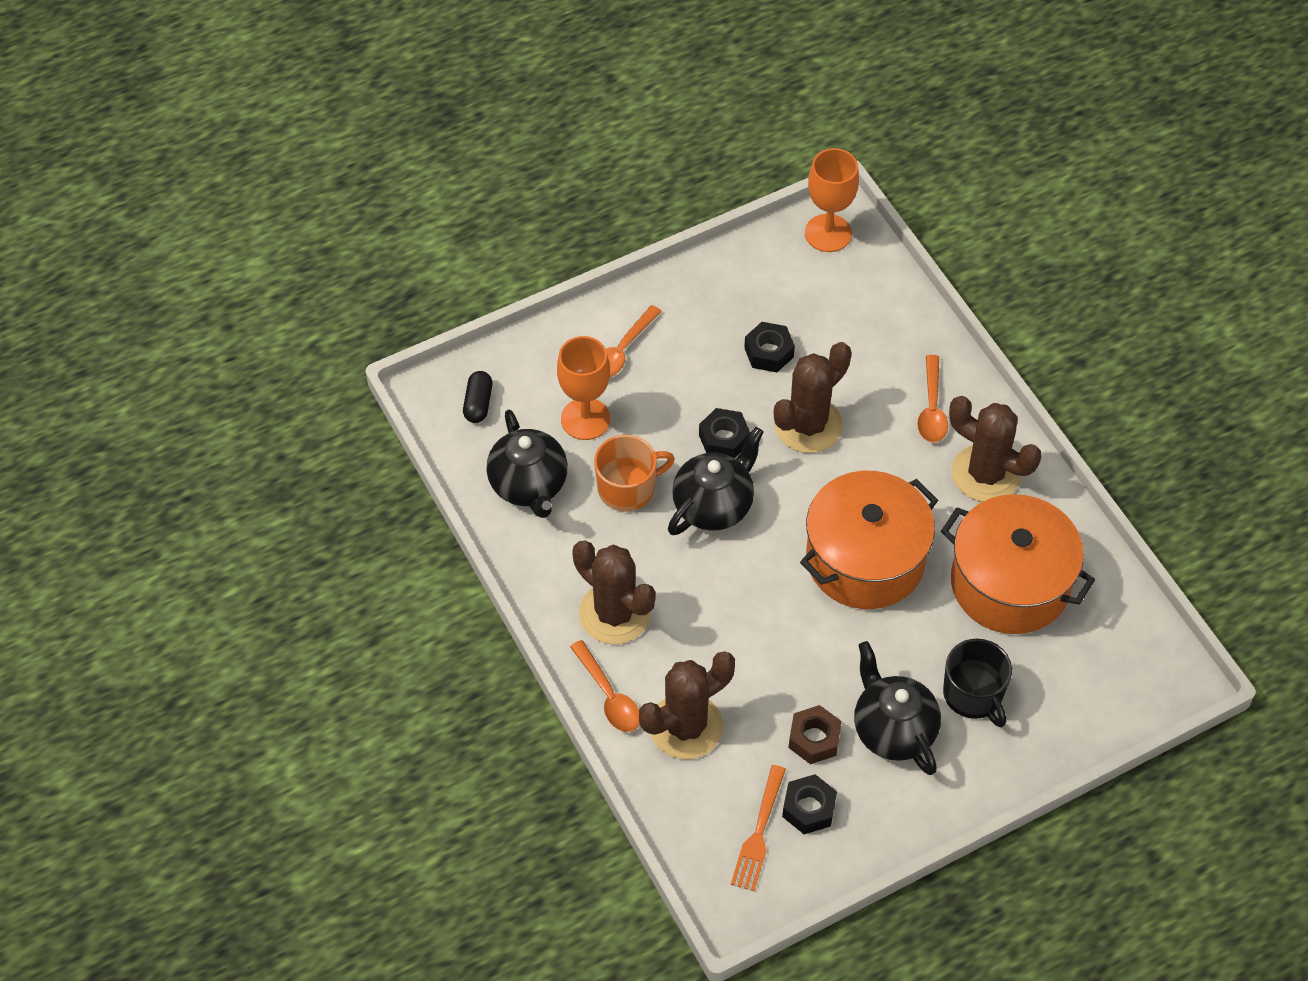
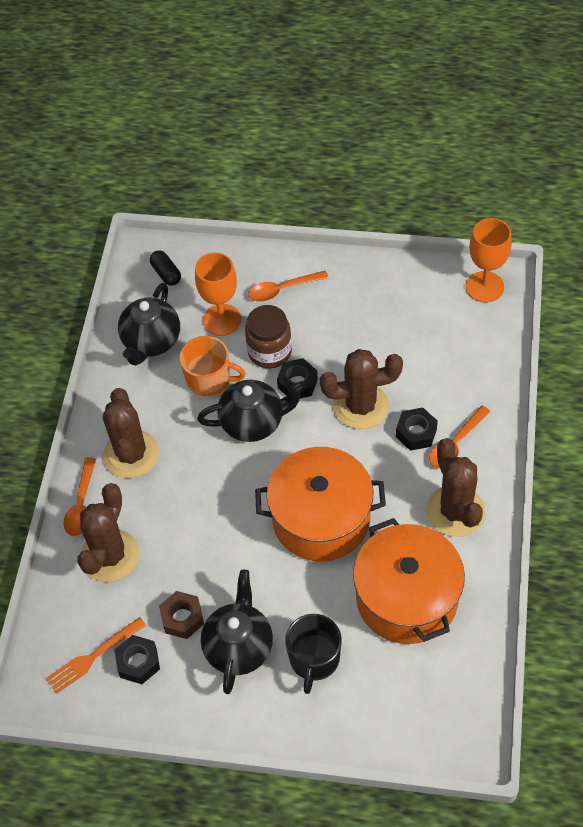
camera: 40 degrees right, 0 degrees up
black capsule [463,371,493,423] -> black capsule turned 75 degrees counterclockwise [150,250,181,286]
brown cactus [639,651,735,759] -> brown cactus turned 75 degrees counterclockwise [77,483,139,582]
black nut [744,322,795,372] -> black nut moved to [396,407,438,451]
none -> brown jar [245,305,292,369]

